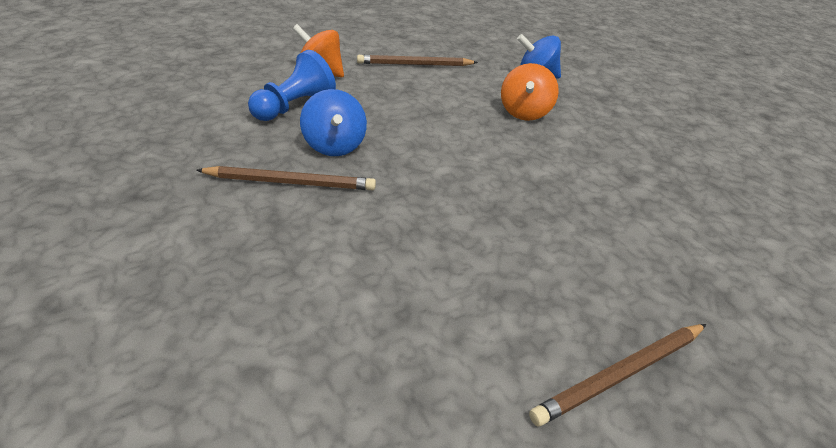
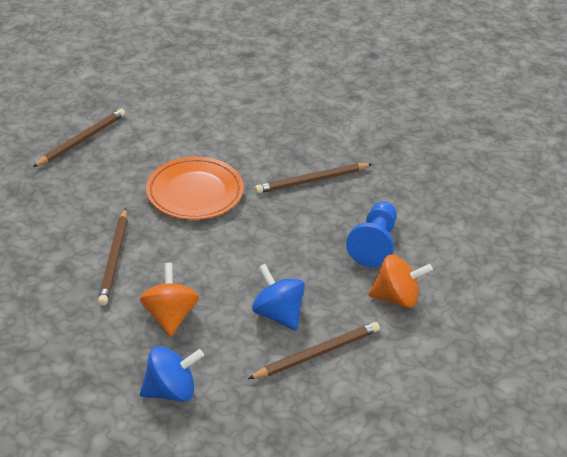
camera: 160 degrees right, 0 degrees up
blue spinning top [300,89,367,156] -> blue spinning top moved to [252,264,305,330]
none -> brown pencil [98,208,127,306]
none -> orange plate [146,157,244,220]

